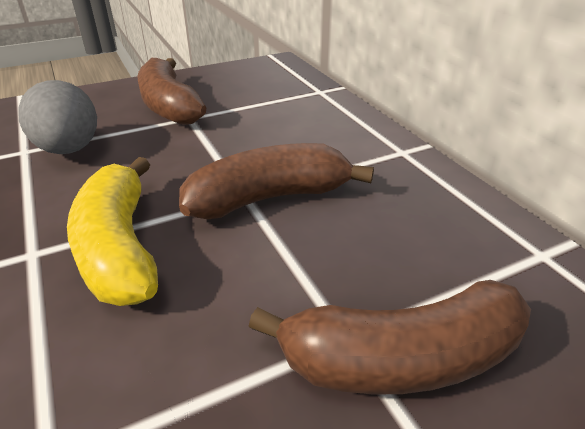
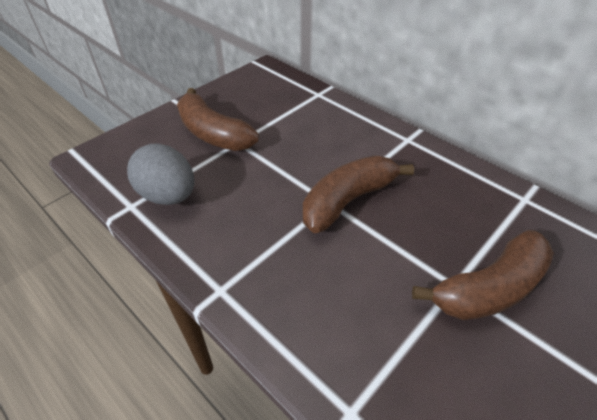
camera: 20 degrees left, 10 degrees up
yellow banana [67,157,158,306] -> none

